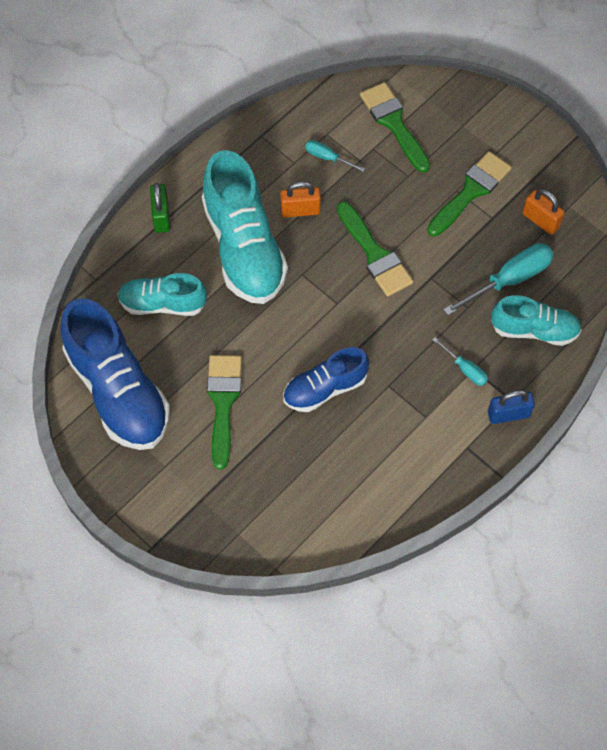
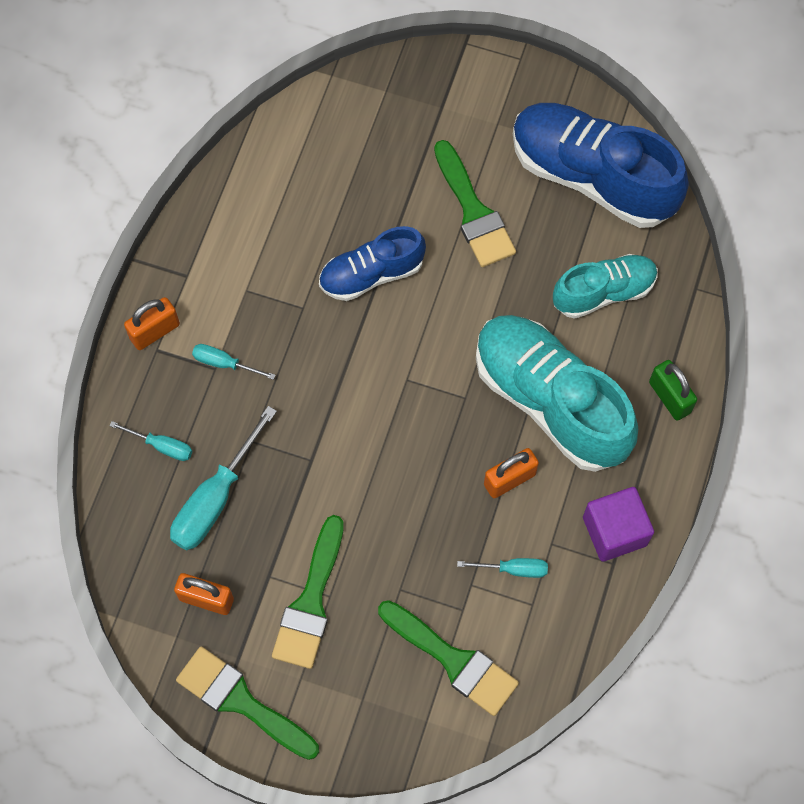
camera: 155 degrees right, 5 degrees up
blue shoe [283,347,369,412] -> blue shoe turned 150 degrees counterclockwise [319,226,426,301]
green brush [337,201,413,296] -> green brush moved to [176,646,319,760]
blue padlock [488,390,535,424] -> orange padlock [124,297,180,350]
turquoise shoe [491,295,582,346] -> turquoise screwdriver [109,421,192,461]
none -> purple cube [583,487,654,561]

